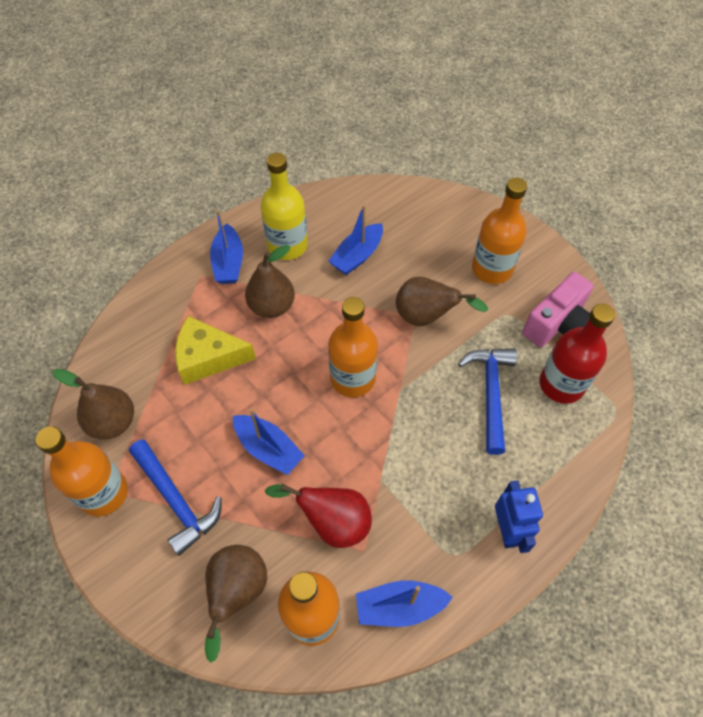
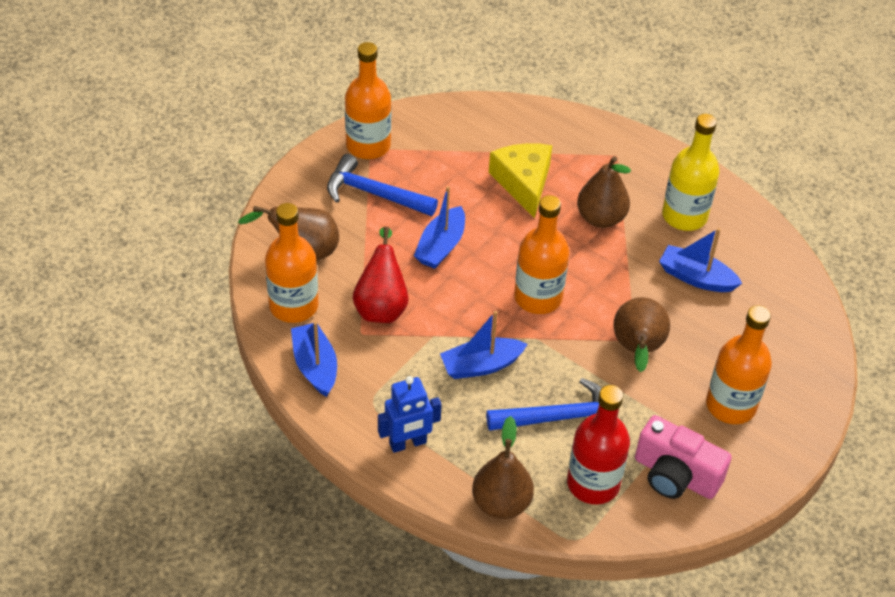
camera: 75 degrees right, 10 degrees down
brown pear [53,369,134,440] -> brown pear moved to [472,416,534,519]
blue hammer [129,439,222,556] -> blue hammer turned 75 degrees clockwise [327,154,438,216]
blue boat [210,210,243,284] -> blue boat moved to [440,311,528,379]

